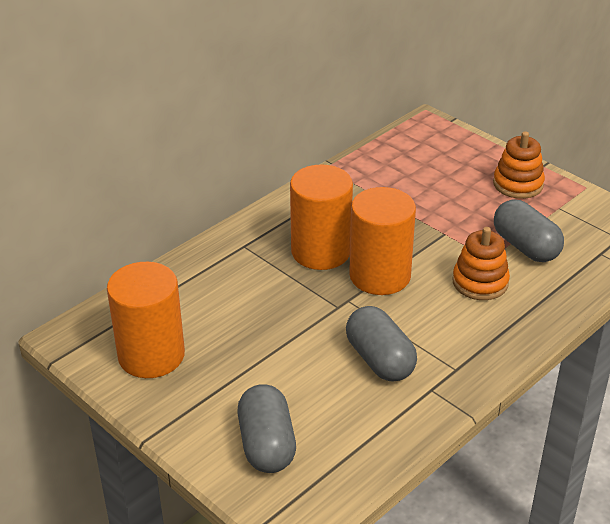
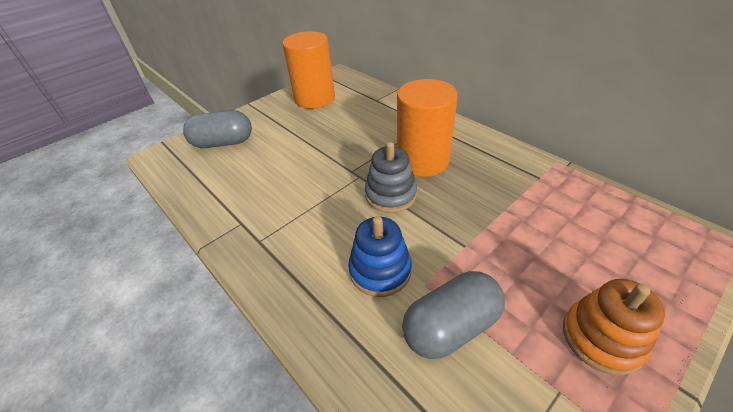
camera: 95 degrees right, 5 degrees up
grey capsule [346,306,417,381] -> none
orange cylinder [349,187,416,295] -> grey stacking toy [365,142,417,213]
orange stacking toy [452,227,510,300] -> blue stacking toy [348,216,412,297]

